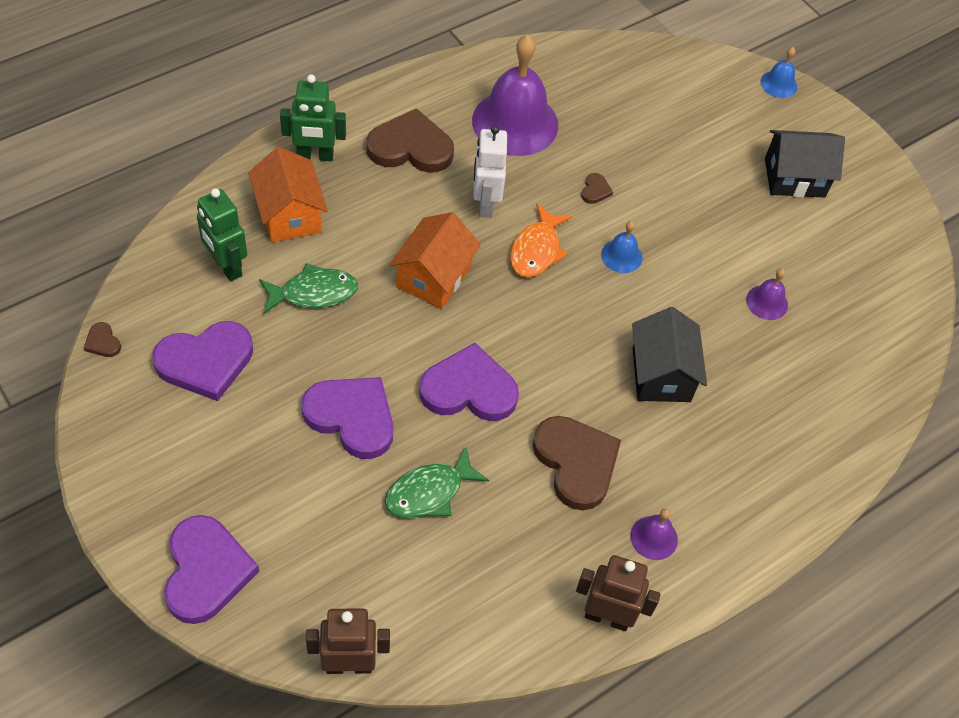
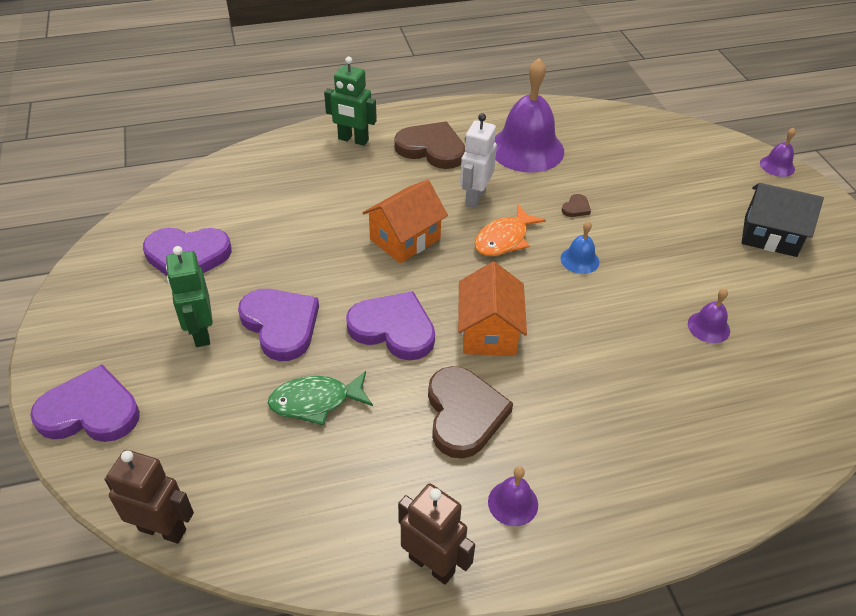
camera: 25 degrees right, 10 degrees down
brown heart [84,322,121,357] -> none
purple heart [164,515,259,624] -> purple heart turned 105 degrees counterclockwise [30,364,140,442]
green robot [197,188,247,281] -> green robot moved to [166,246,213,347]
orange house [248,147,328,242] -> orange house moved to [458,262,527,356]
green fish [259,263,358,314] -> none
black house [632,307,707,402] -> none
blue bell [760,47,797,98] -> purple bell [760,128,796,177]

